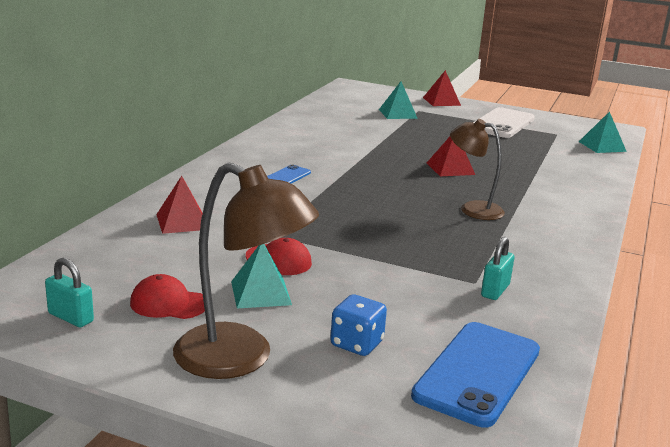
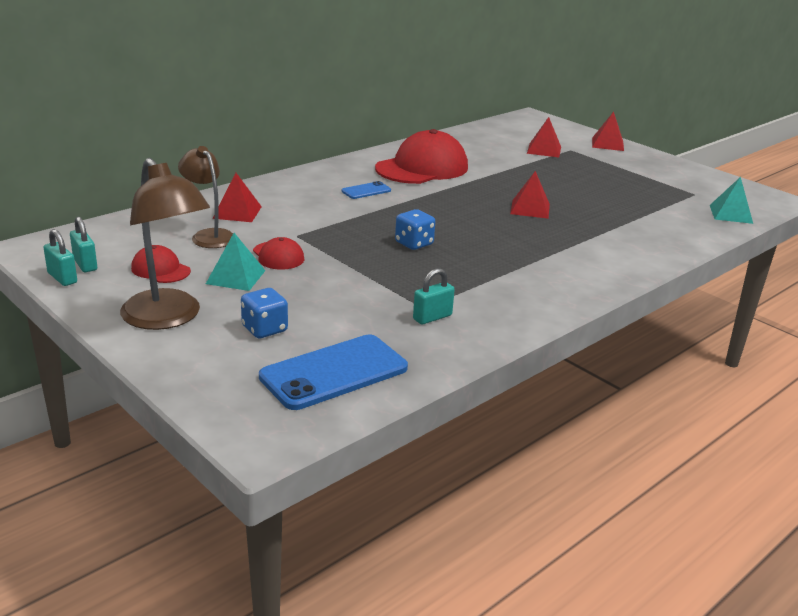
camera: 25 degrees right, 5 degrees up
turquoise pyramid [379,81,418,119] -> red pyramid [527,117,561,157]
brown lamp [450,119,505,220] -> brown lamp moved to [178,146,233,248]
white phone [473,107,535,138] -> none
none -> turquoise padlock [43,229,77,286]
none -> red cap [375,129,468,184]
none -> blue dice [395,209,435,250]

